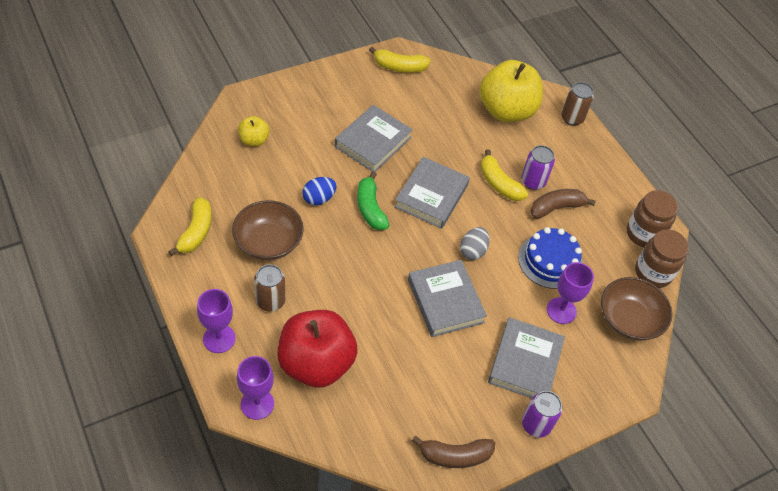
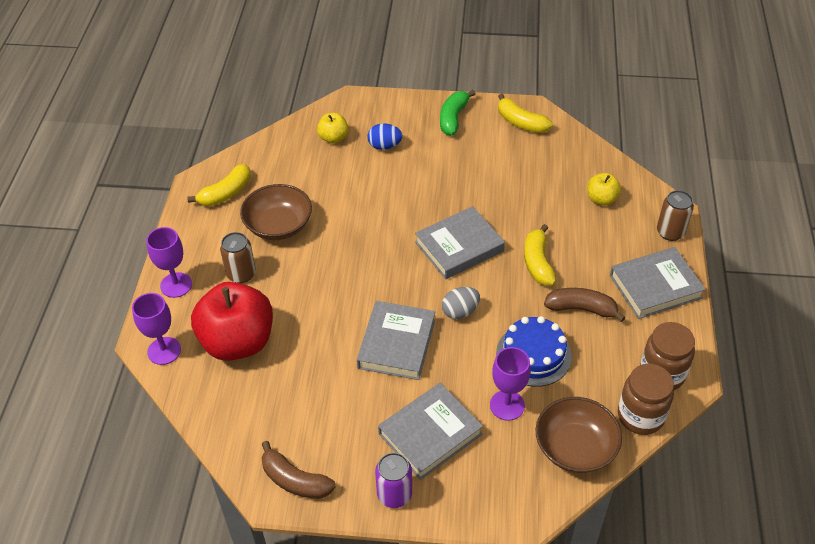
camera: 40 degrees right, 5 degrees down
blue egg [302,177,337,205] -> blue egg moved to [368,123,403,150]
grey book [335,105,413,172] -> grey book moved to [610,247,706,319]
green banana [357,172,389,230] -> green banana moved to [440,90,476,136]
yellow apple [480,60,543,122] -> yellow apple [587,173,621,206], size x0.47
purple can [521,145,555,190] -> none

